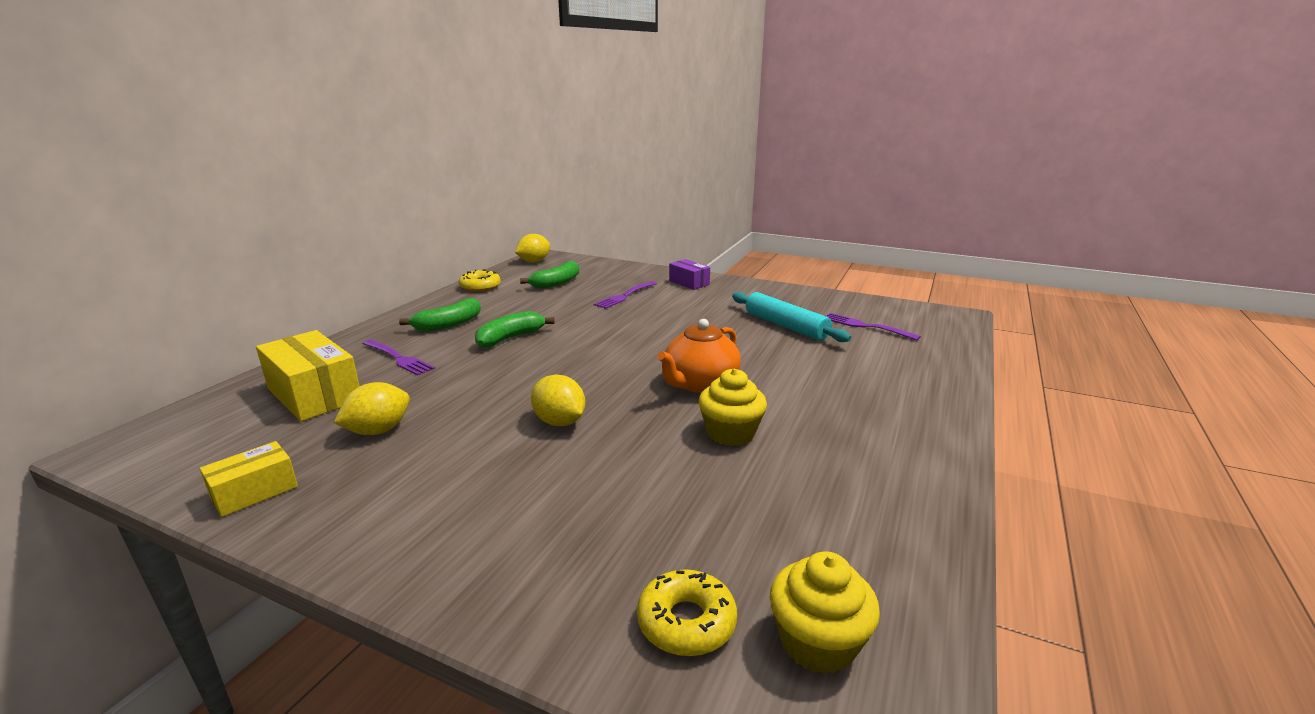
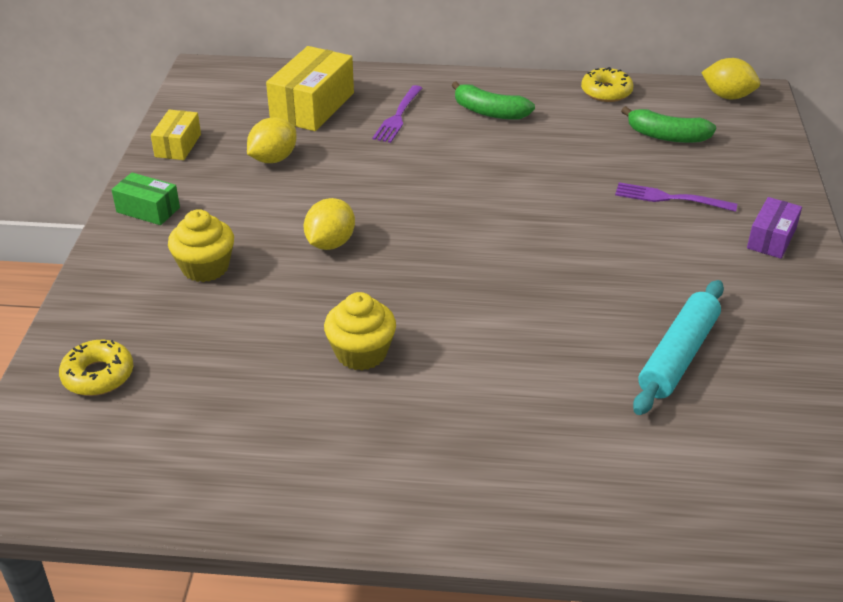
camera: 70 degrees right, 15 degrees up
yellow box [200,441,298,517] -> yellow box turned 75 degrees clockwise [151,110,201,160]
yellow lemon [334,382,410,435] -> yellow lemon turned 75 degrees counterclockwise [247,118,297,163]
green banana [475,311,555,348] -> none
orange teapot [657,319,741,393] -> none
yellow cupcake [770,551,880,674] -> yellow cupcake moved to [168,209,234,282]
purple fork [826,313,921,341] -> none
none -> green box [112,173,180,225]

